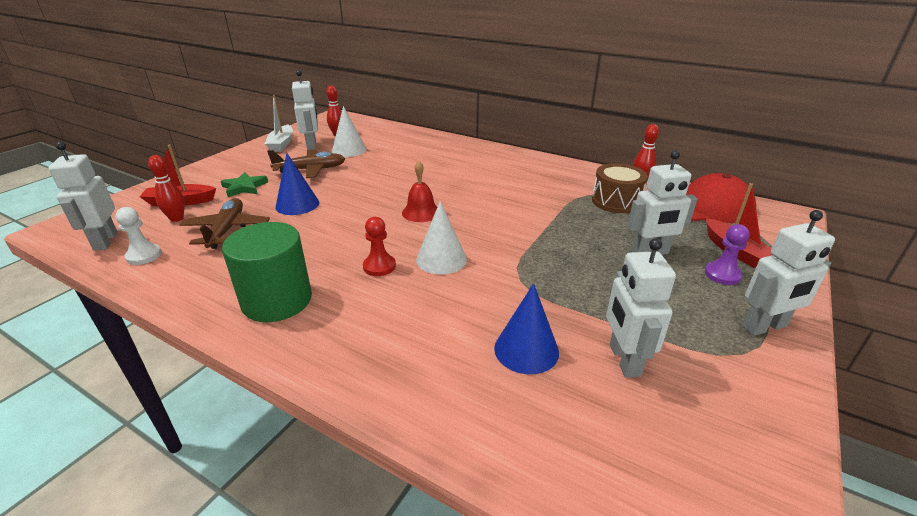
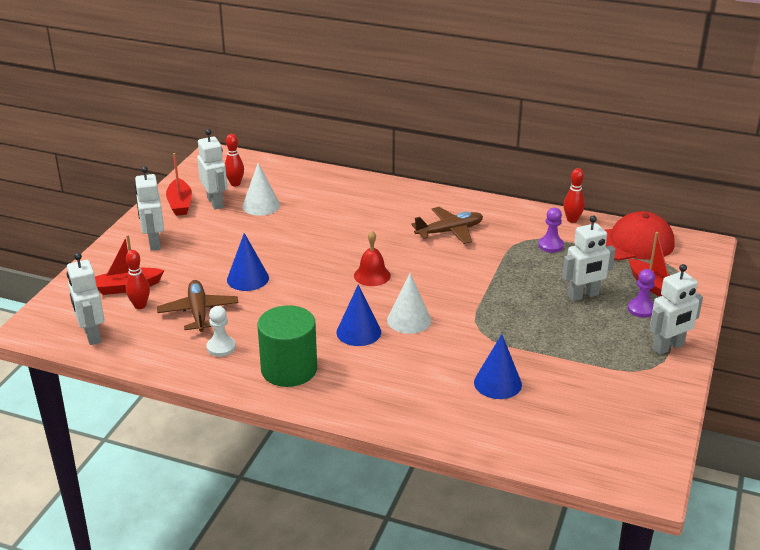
camera: 10 degrees left, 0 degrees up
white pawn [115,207,162,265] -> white pawn moved to [206,306,236,357]
green star [221,172,268,197] -> none
white boat [265,95,293,152] -> red boat [166,153,192,216]
brown plane [267,149,345,178] -> brown plane moved to [411,207,483,244]
red pawn [363,217,396,276] -> blue cone [336,284,381,346]
brown drum [592,163,648,213] -> purple pawn [538,208,564,253]
white robot [606,238,676,378] -> white robot moved to [135,166,164,251]

